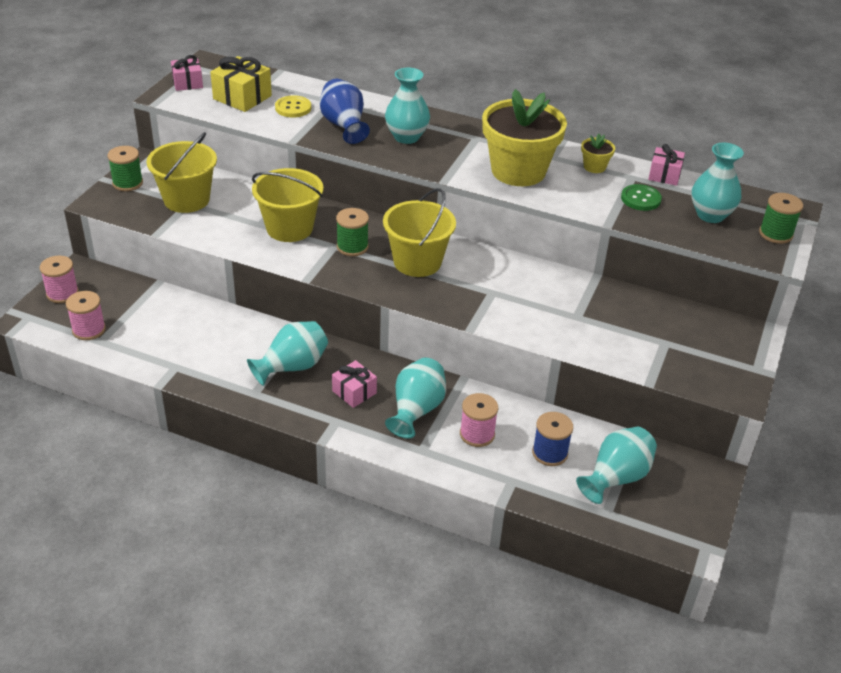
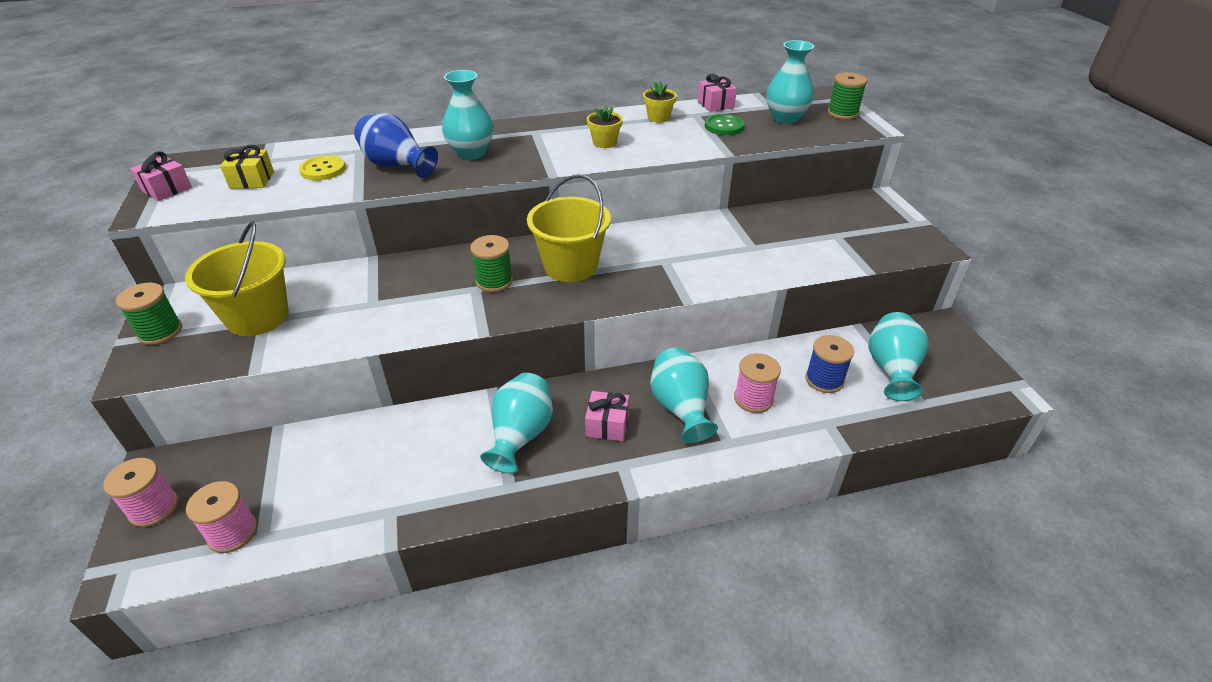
camera: 35 degrees left, 0 degrees up
yellow gift [210,56,272,112] -> yellow gift [220,145,274,189], size x0.65
yellow bucket [252,168,323,242] -> none
yellow flower pot [482,89,567,186] -> yellow flower pot [587,106,623,148], size x0.41

